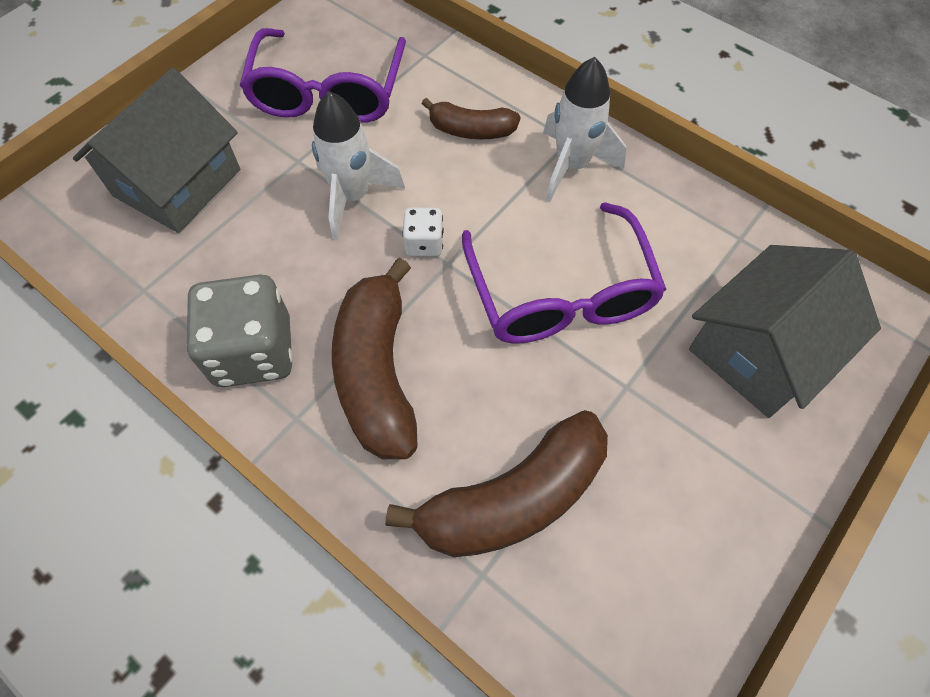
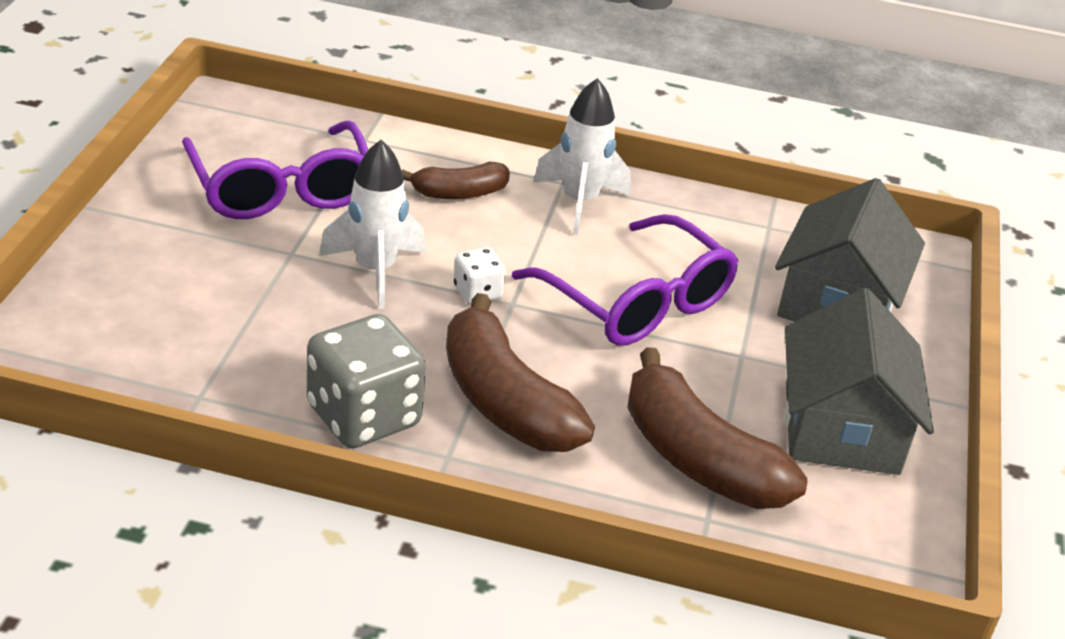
camera: 30 degrees left, 25 degrees down
grey house [73,68,240,233] -> grey house moved to [785,288,934,475]
brown banana [386,410,608,557] -> brown banana turned 105 degrees clockwise [627,347,807,509]

